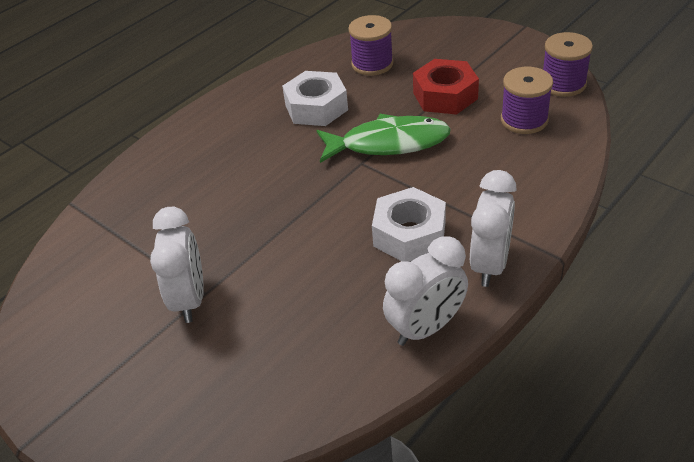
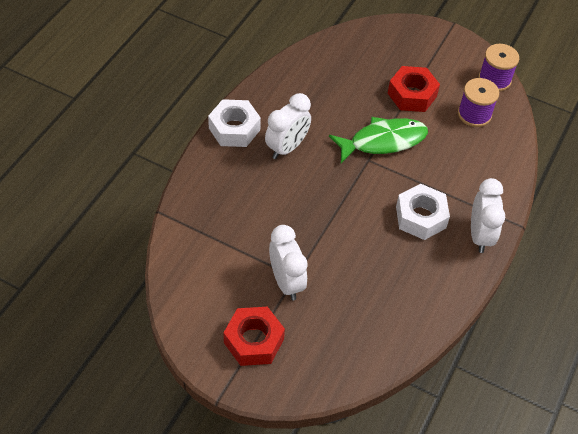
camera: 20 degrees left, 10 degrees up
white nut [282,71,348,126] -> white nut moved to [208,99,261,147]
purple spool [348,15,393,75] -> none
white clock [383,236,468,346] -> white clock moved to [265,93,311,159]
none -> red nut [224,307,285,366]

